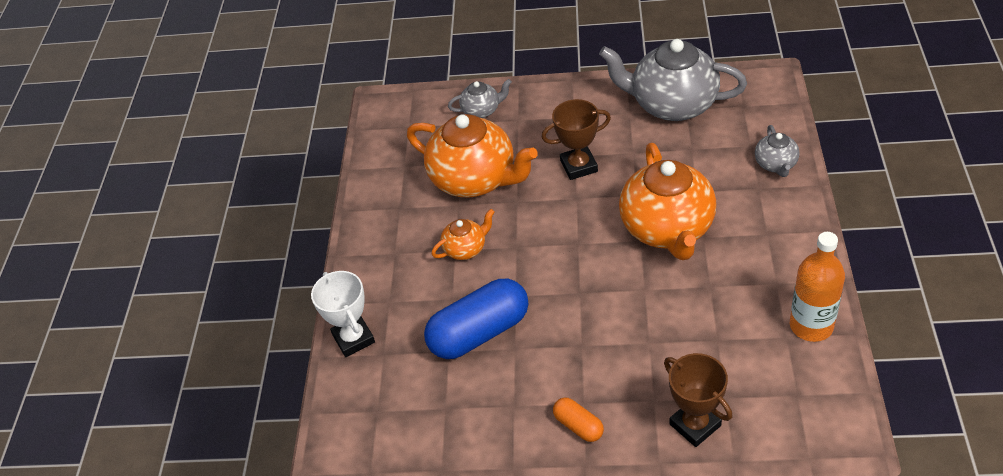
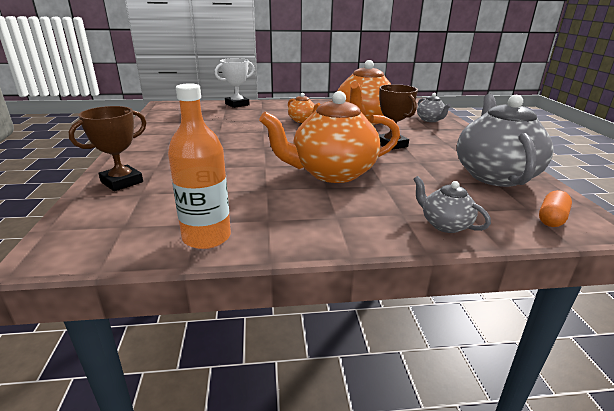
camera: 75 degrees right, 20 degrees down
blue capsule [424,279,528,359] -> none
orange capsule [553,397,604,442] -> orange capsule moved to [539,190,572,227]
grey teapot [755,125,799,177] -> grey teapot turned 60 degrees clockwise [413,176,491,233]

